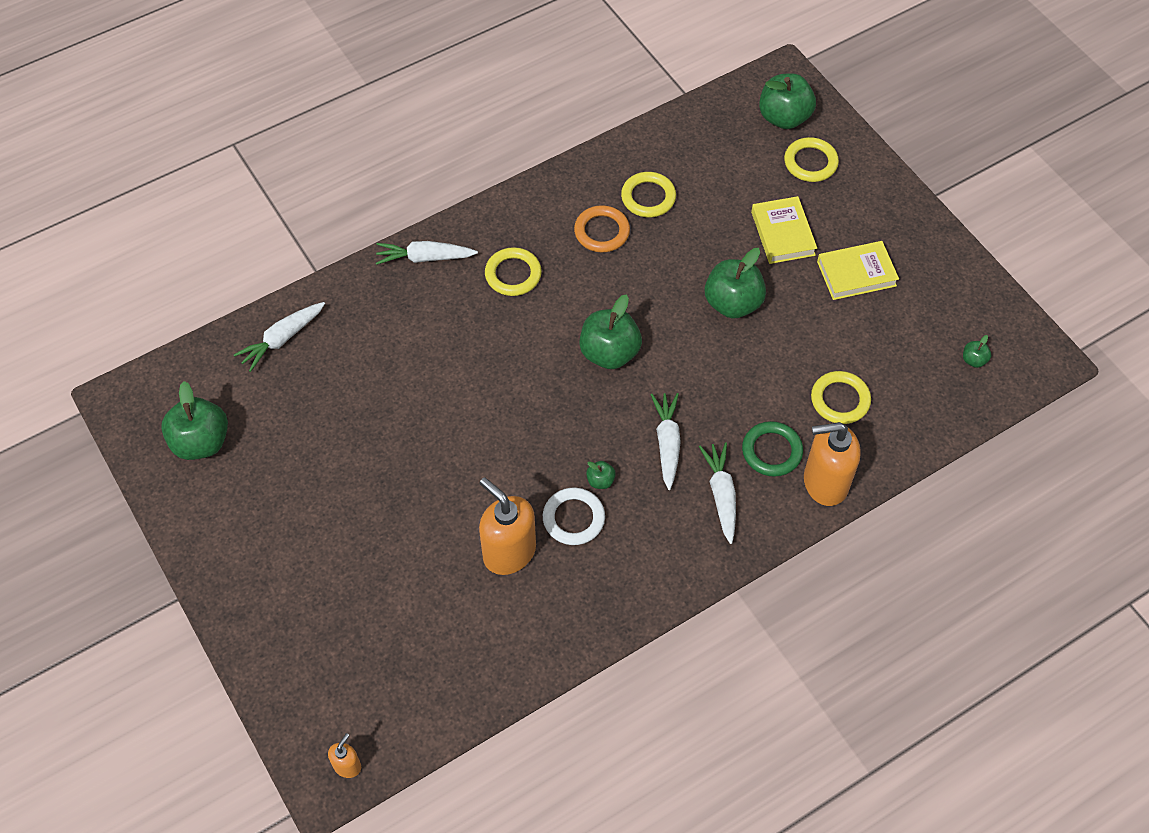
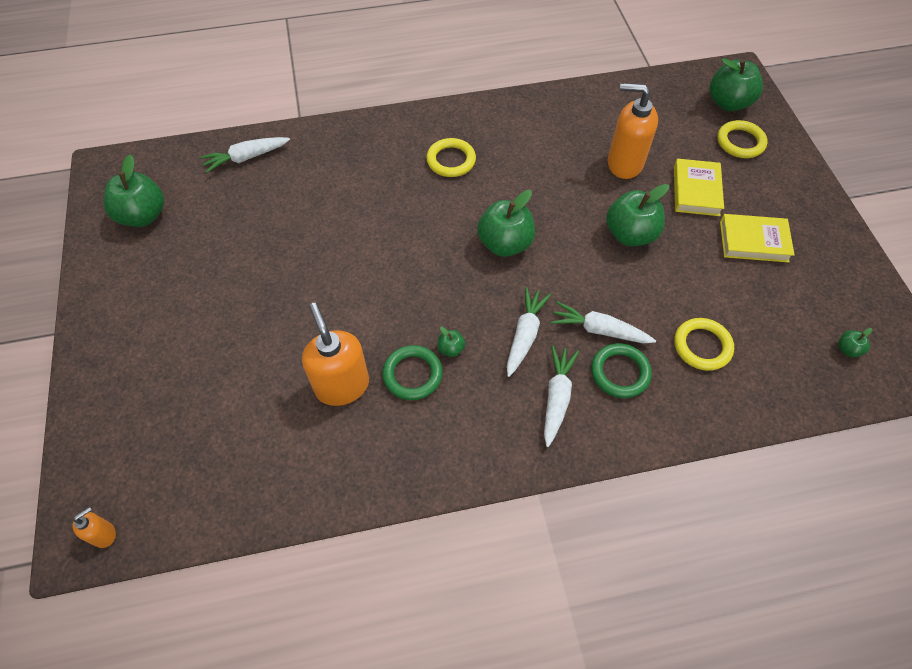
camera: 20 degrees right, 0 degrees up
white carrot [376,241,478,265] -> white carrot moved to [550,302,656,343]
white ring [543,488,605,545] -> green ring [382,345,443,400]
orange ring [574,205,630,252] -> none
yellow ring [621,172,676,217] -> none
orange soap dispenser [804,422,861,506] -> orange soap dispenser moved to [608,83,658,179]

